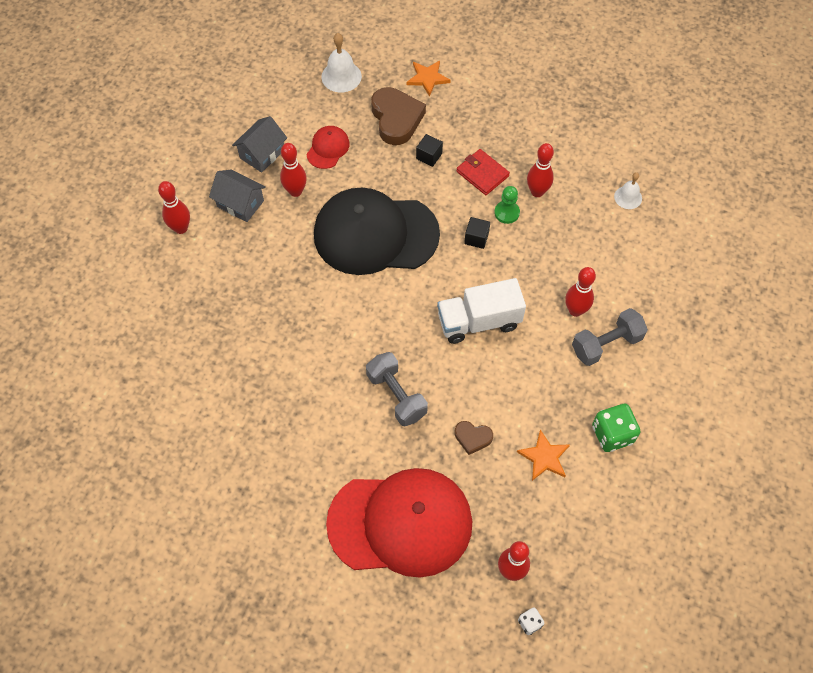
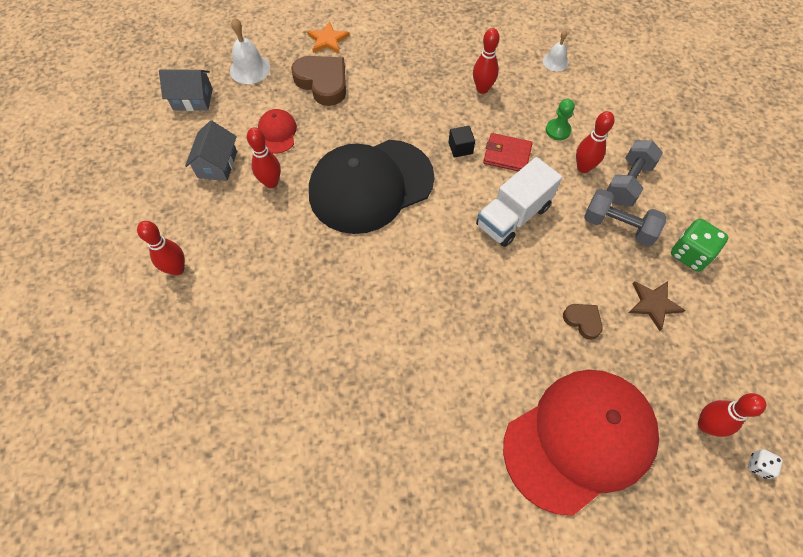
camera: 30 degrees left, 0 degrees up
grey house [209,169,266,222] -> grey house moved to [159,69,213,111]
grey dumbbell [366,352,428,426] -> grey dumbbell moved to [584,189,666,246]
black cube [416,134,443,167] -> none
brown heart [454,421,493,455] -> brown heart turned 120 degrees counterclockwise [563,304,603,340]
red wallet [456,149,510,195] -> red wallet moved to [483,133,533,171]
green pawn [494,186,520,224] -> green pawn moved to [546,99,575,140]
orange star [517,429,570,481] -> brown star [628,281,685,331]

